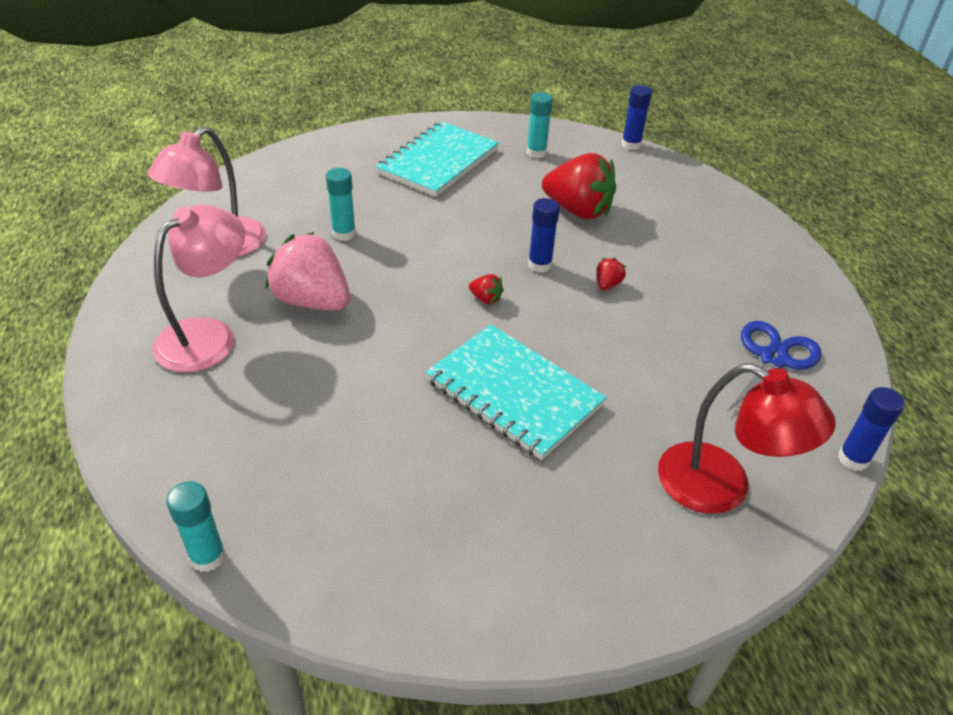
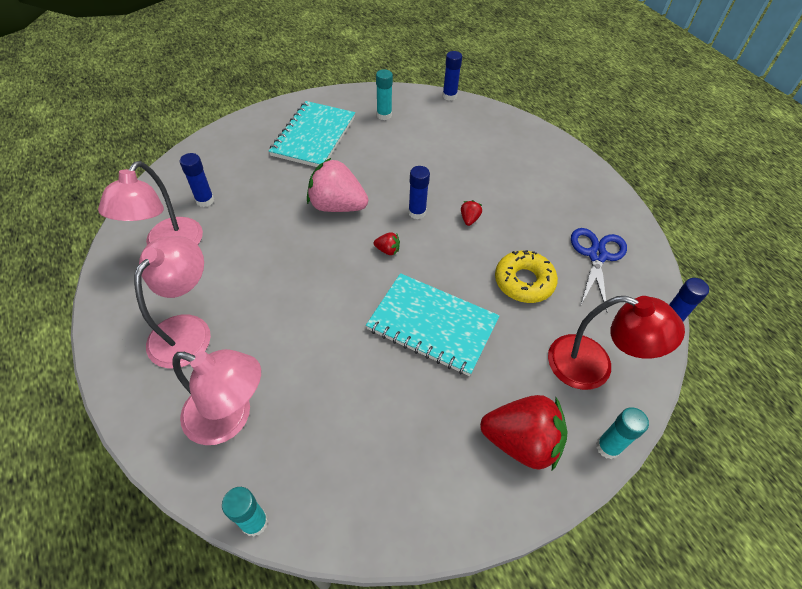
camera: 15 degrees left, 10 degrees up
pink strawberry [265,232,350,311] -> pink strawberry moved to [307,158,368,212]
turquoise glue stick [326,168,356,241] -> turquoise glue stick moved to [596,408,649,459]
red strawberry [542,153,616,219] -> red strawberry moved to [480,395,567,470]
none -> pink lamp [172,349,261,445]
none -> blue glue stick [180,153,214,207]
none -> yellow donut [495,250,558,303]

